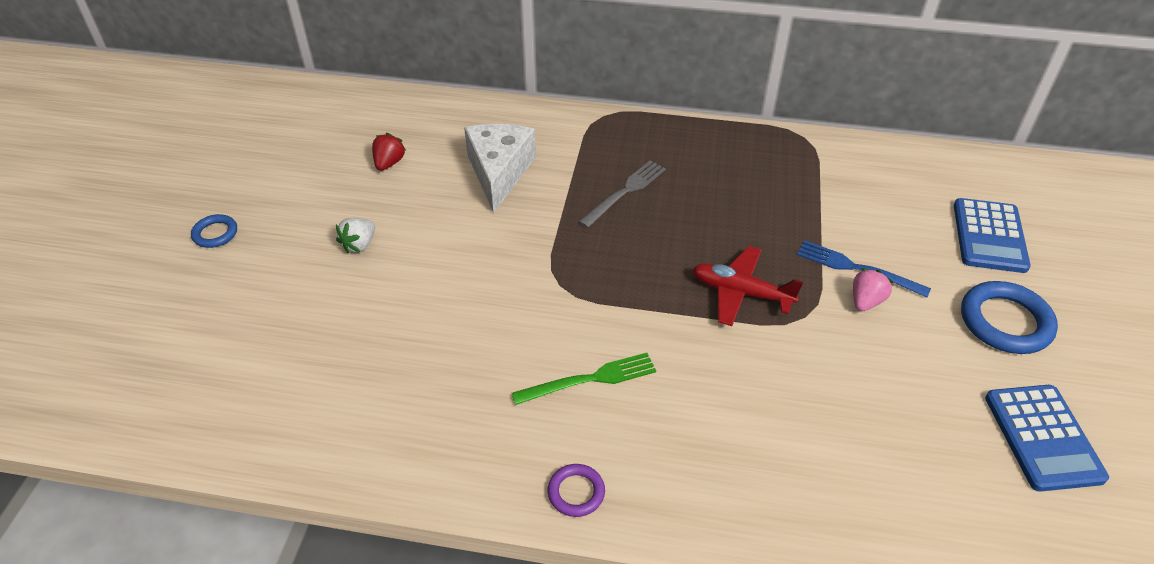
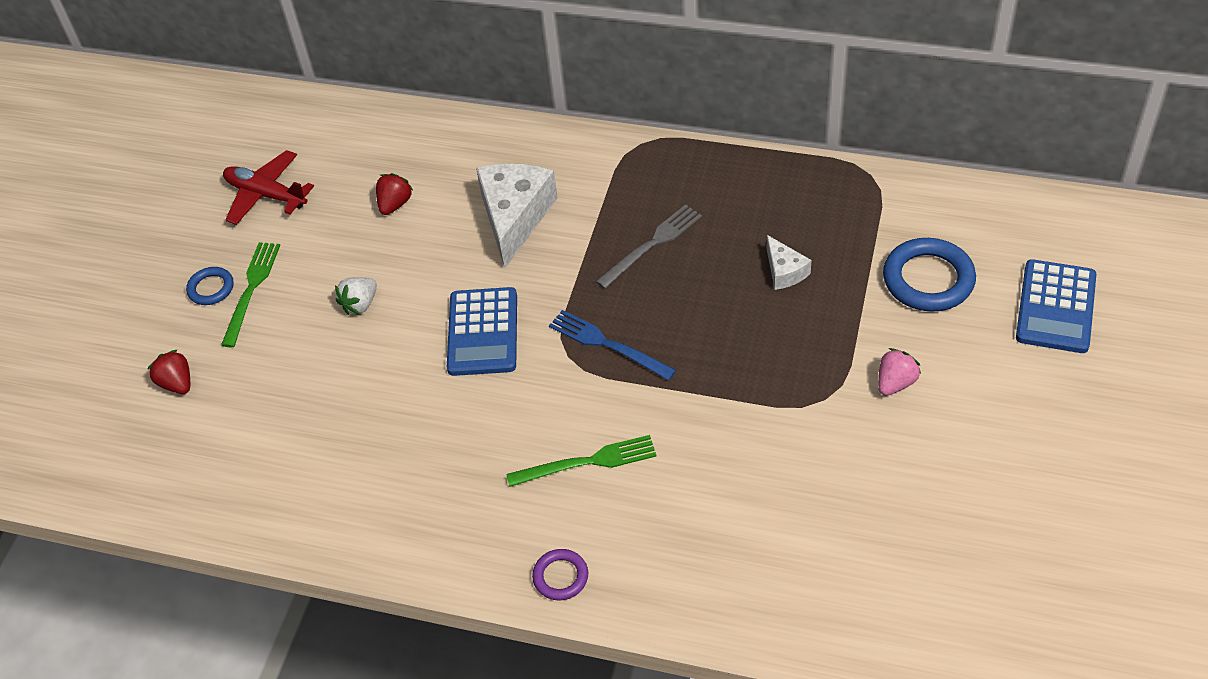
camera: 10 degrees right, 5 degrees up
red plane [693,246,803,326] -> red plane moved to [223,150,314,225]
blue fork [797,240,931,297] -> blue fork moved to [549,310,676,381]
blue ring [961,281,1058,354] -> blue ring moved to [883,238,976,312]
blue calculator [985,385,1109,492] -> blue calculator moved to [447,287,517,376]
none -> red strawberry [147,349,190,394]
none -> green fork [221,242,280,347]
none -> white cheese [767,235,812,290]

